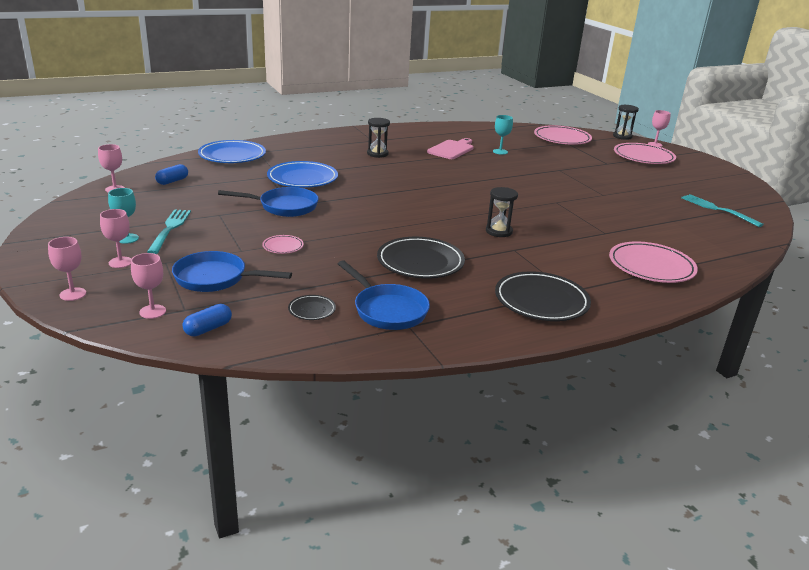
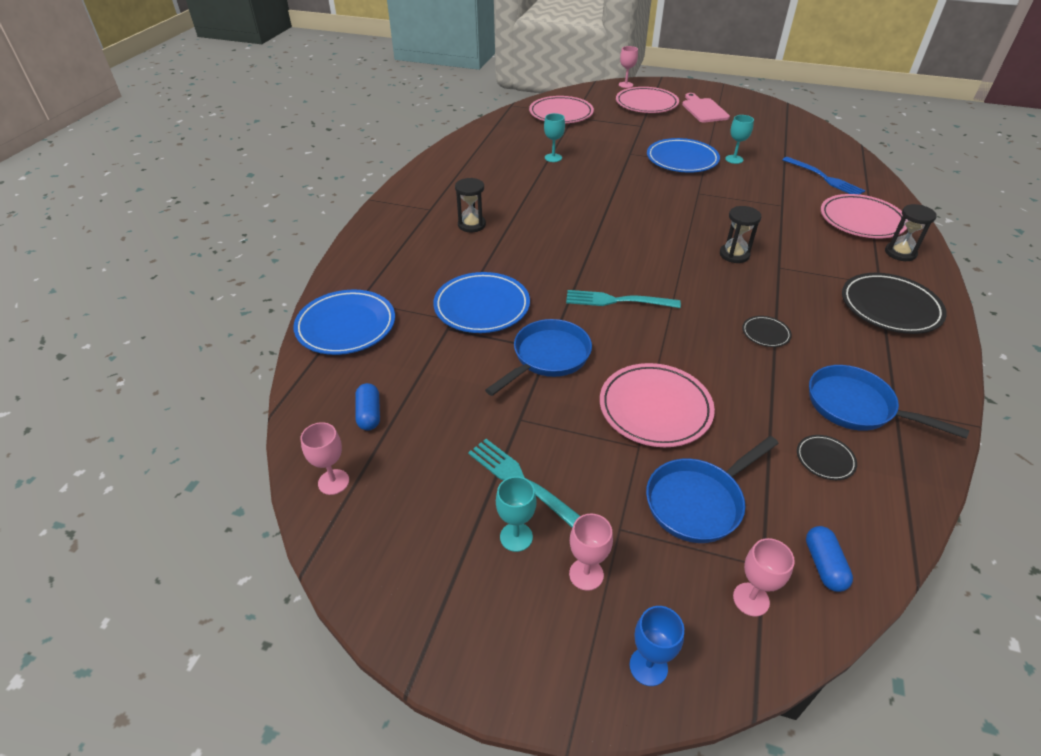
camera: 45 degrees left, 15 degrees up
pink goblet [48,237,86,301] -> blue goblet [629,606,684,686]
pink plate [262,235,304,254] -> pink plate [600,363,715,447], size x2.12
blue pan [338,260,430,330] -> blue pan turned 150 degrees counterclockwise [809,365,969,439]
black plate [377,237,465,279] -> black plate [742,316,792,347], size x0.47
pink cutting board [427,138,474,159] -> pink cutting board moved to [682,93,730,123]
black hourglass [613,105,639,140] -> black hourglass moved to [885,204,937,261]
turquoise fork [681,194,764,227] -> turquoise fork moved to [566,290,681,308]
none -> blue plate [647,138,720,173]
none -> turquoise goblet [725,115,754,164]
none -> blue fork [782,157,865,194]

